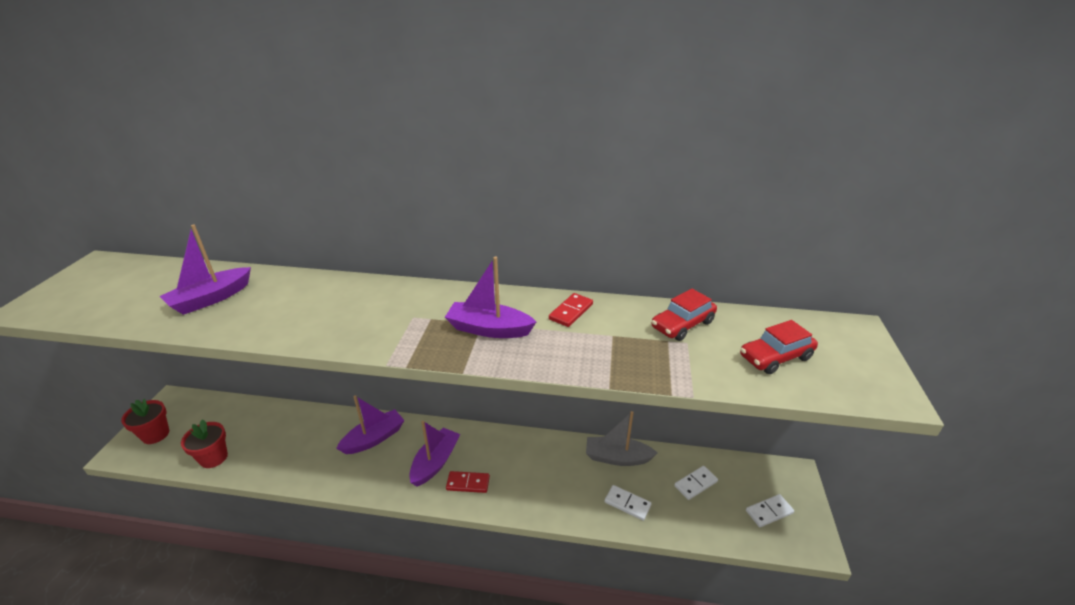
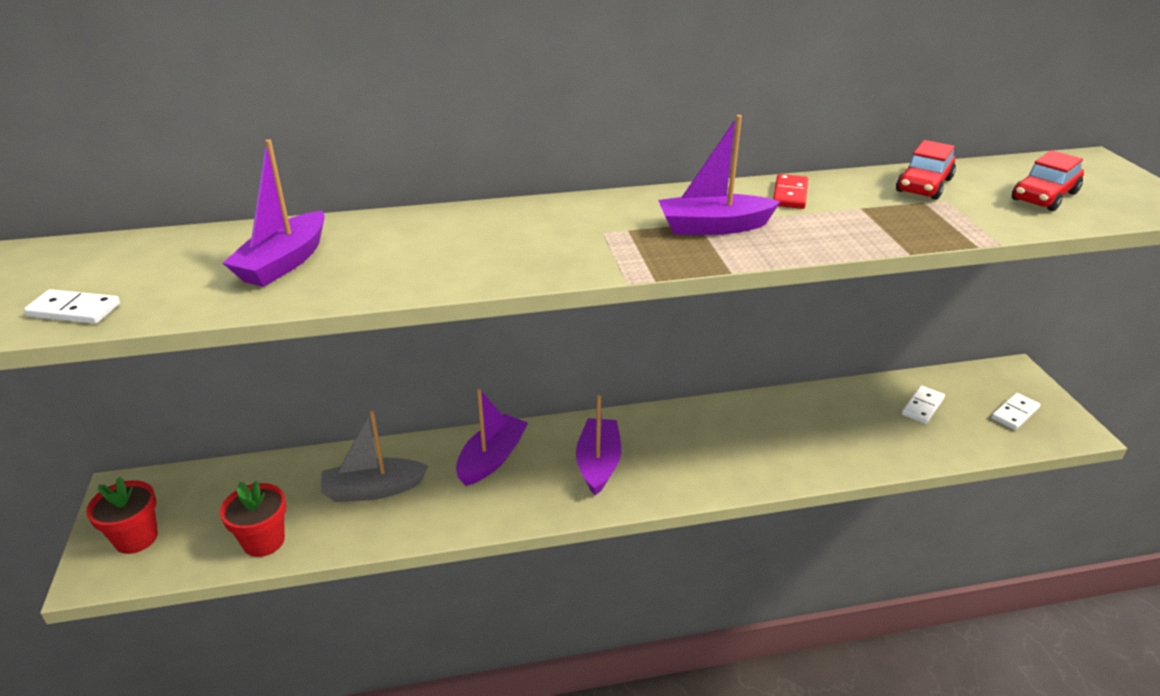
camera: 20 degrees left, 0 degrees up
red domino [446,471,490,493] -> none
grey boat [586,411,658,466] -> grey boat moved to [321,410,429,502]
white domino [605,485,652,521] -> white domino moved to [24,289,120,324]

